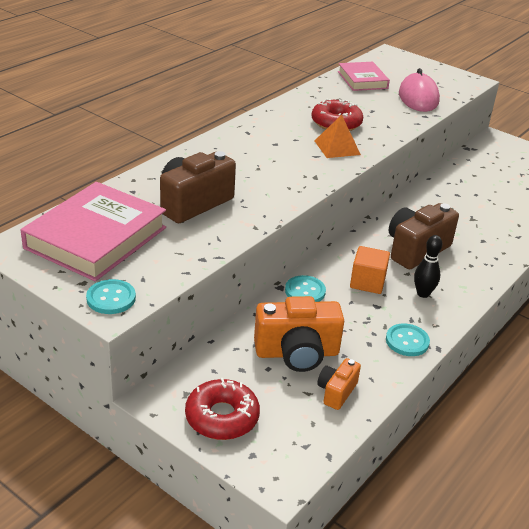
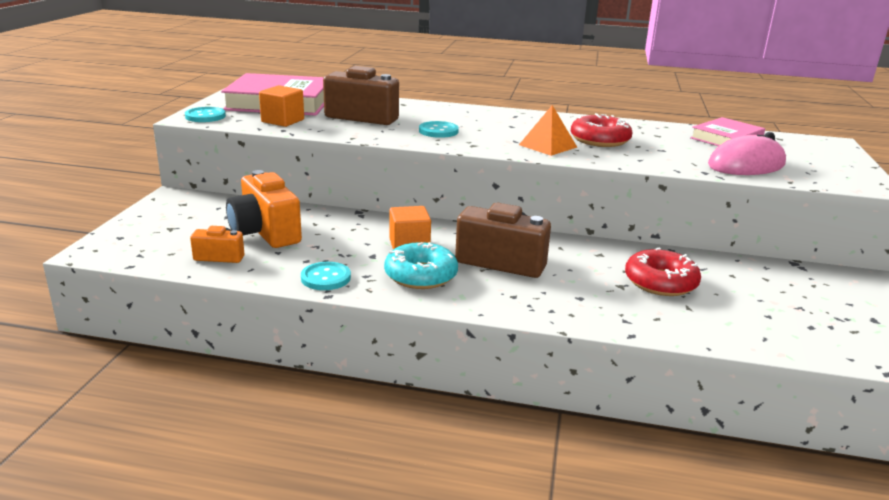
camera: 65 degrees right, 10 degrees down
red donut [185,378,260,440] -> red donut moved to [625,247,701,296]
turquoise button [285,275,326,302] -> turquoise button moved to [419,121,459,138]
black bowling pin [414,235,442,298] -> turquoise donut [384,242,458,289]
none -> orange cube [259,85,304,127]

